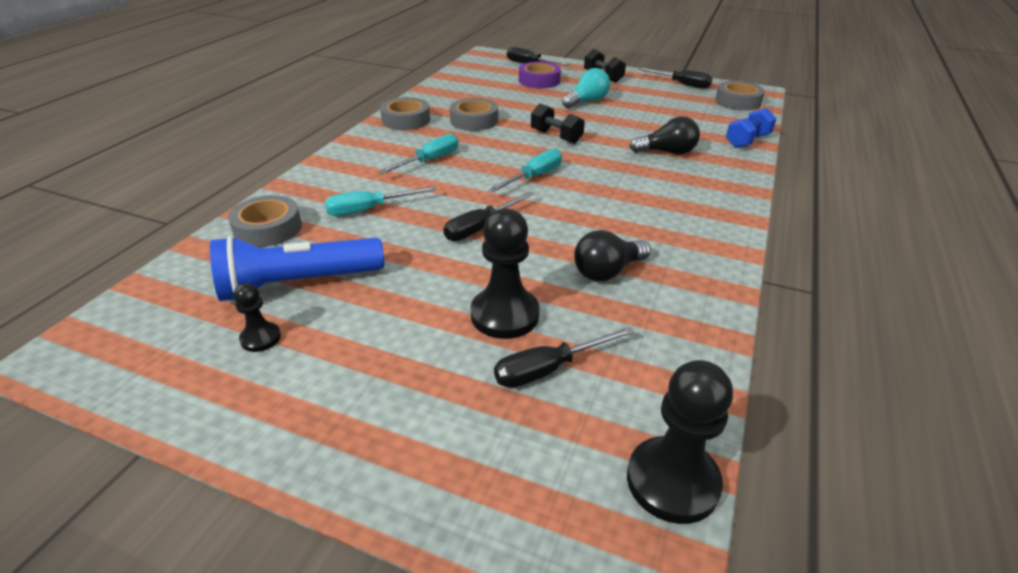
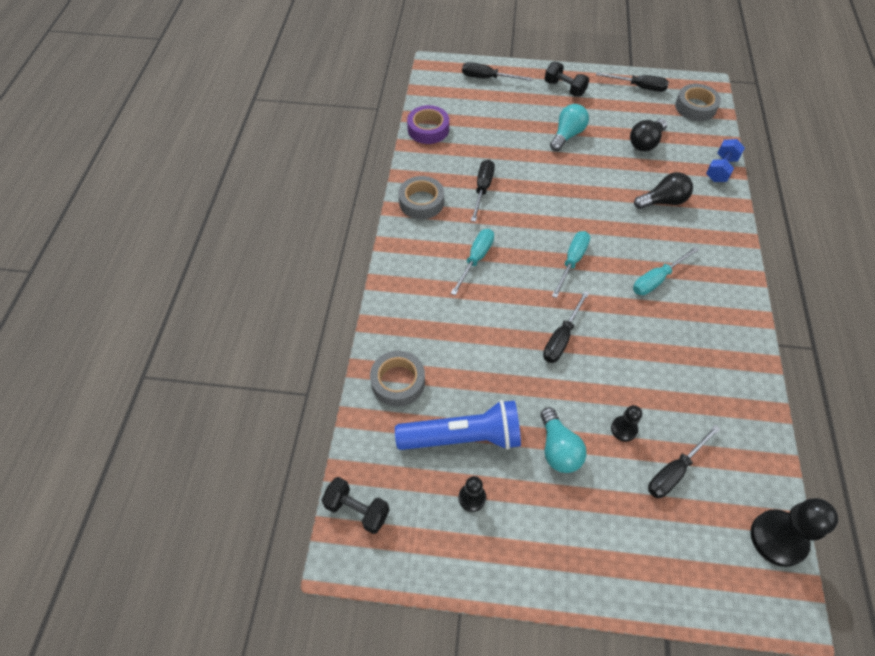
camera: 15 degrees left, 20 degrees up
blue flashlight [210,236,384,301] -> blue flashlight turned 150 degrees counterclockwise [395,400,521,450]
turquoise screwdriver [325,186,437,216] -> turquoise screwdriver moved to [633,246,699,295]
grey tape [450,98,498,131] -> black screwdriver [471,160,495,222]
black pawn [471,208,540,339] -> black pawn [611,405,642,442], size x0.53
purple tape [519,62,561,88] -> purple tape moved to [407,105,449,144]
black dumbbell [531,104,585,144] -> black dumbbell moved to [322,477,389,534]
black light bulb [574,230,651,282] -> black light bulb moved to [630,119,667,151]
none -> turquoise light bulb [540,408,587,473]

